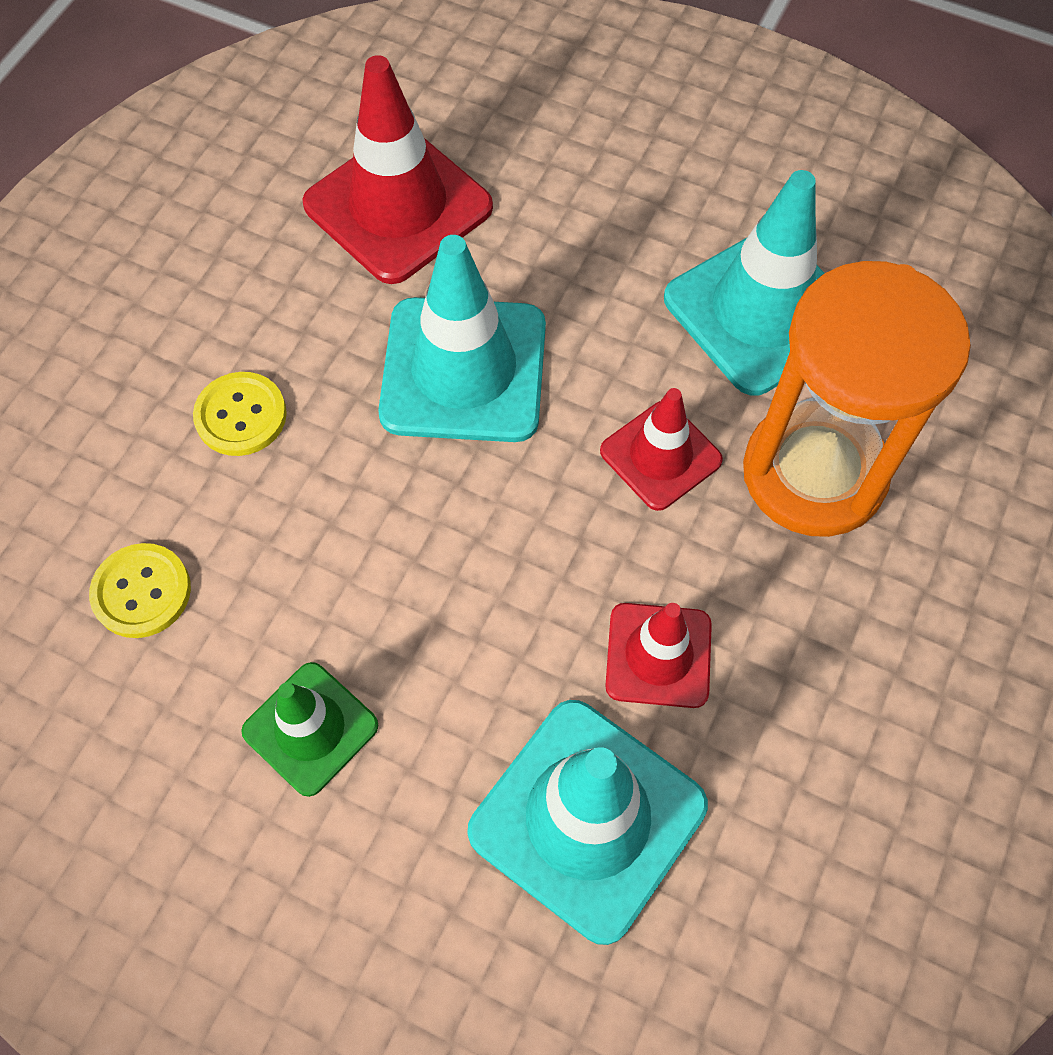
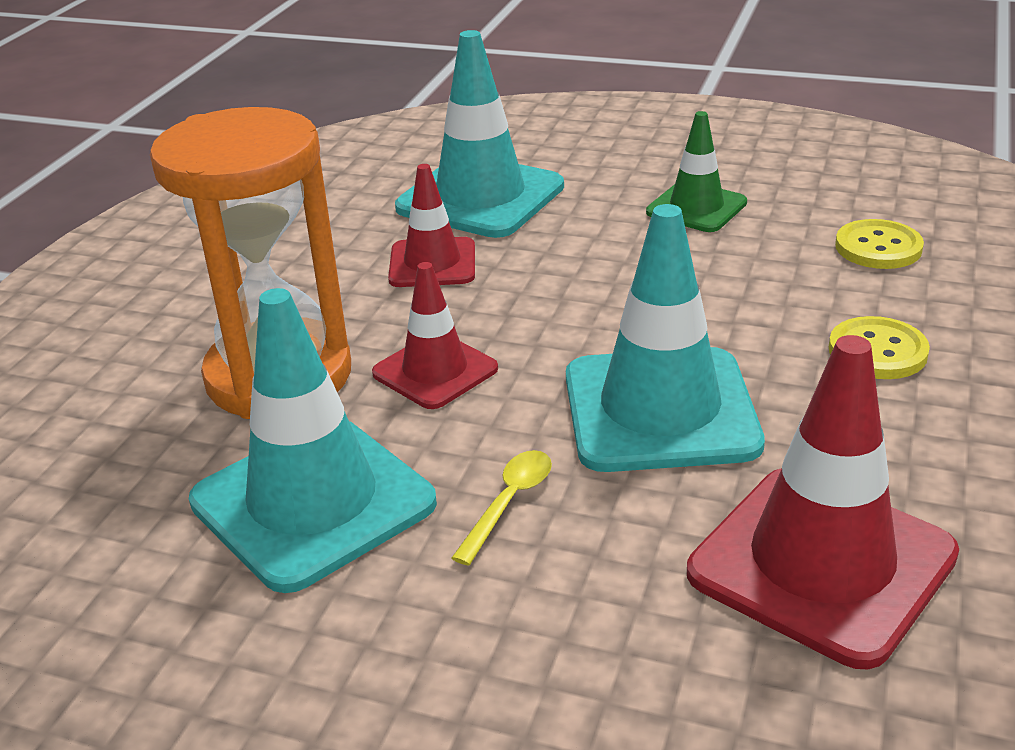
camera: 175 degrees right, 30 degrees down
none -> yellow spoon [452,450,552,566]

